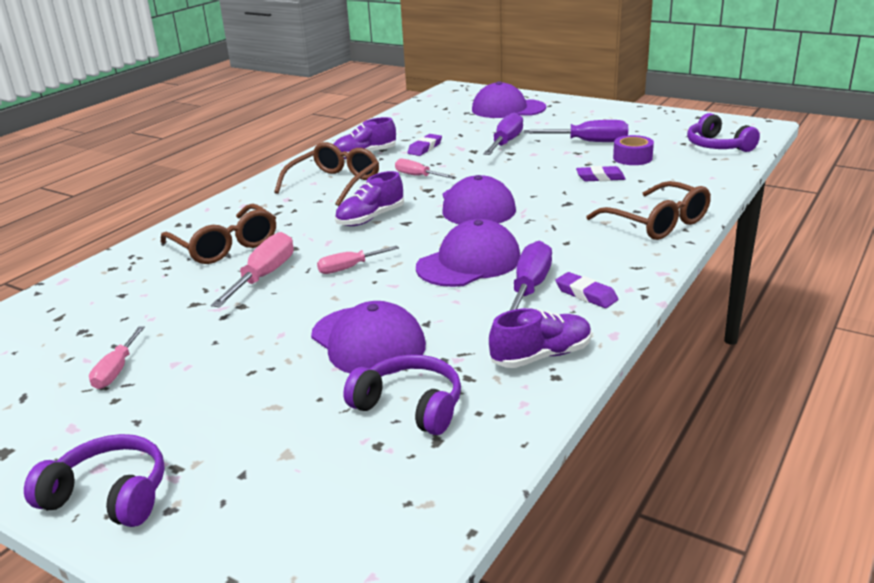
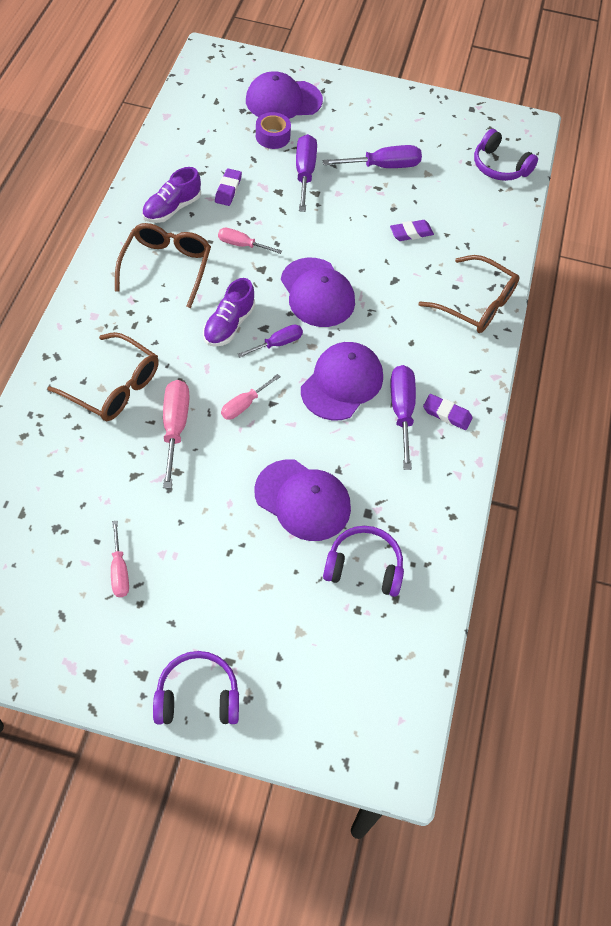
camera: 25 degrees left, 30 degrees up
purple shoe [489,308,592,368] -> none
purple tape [613,135,654,165] -> purple tape moved to [256,112,291,149]
none -> purple screwdriver [237,324,303,358]

